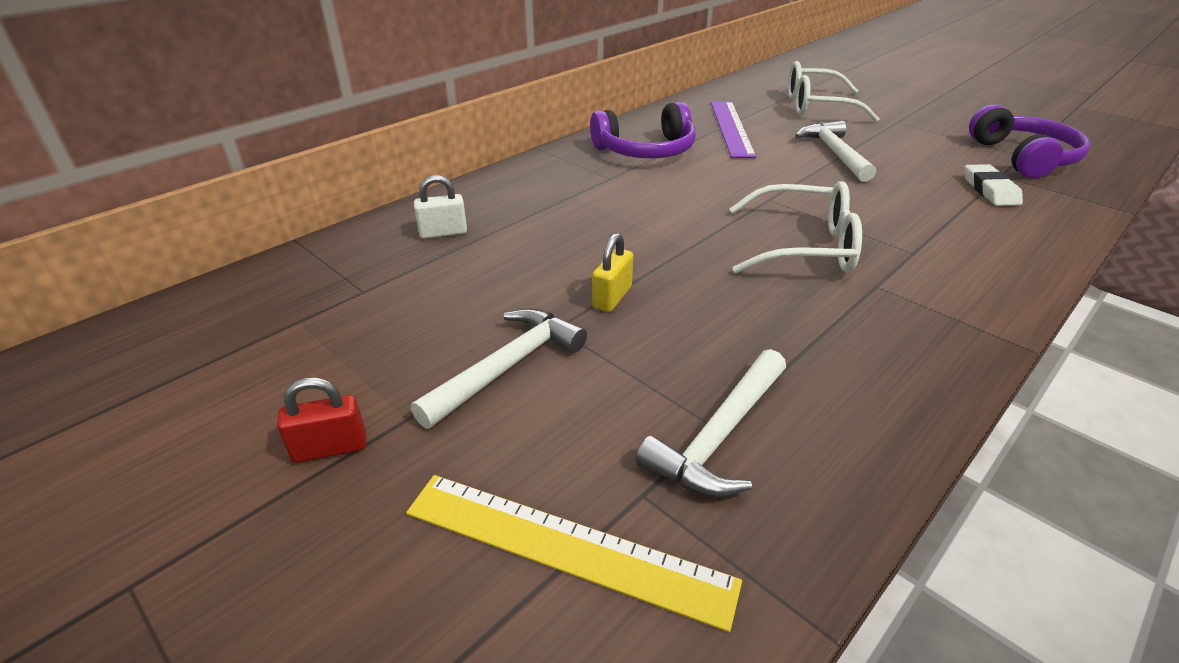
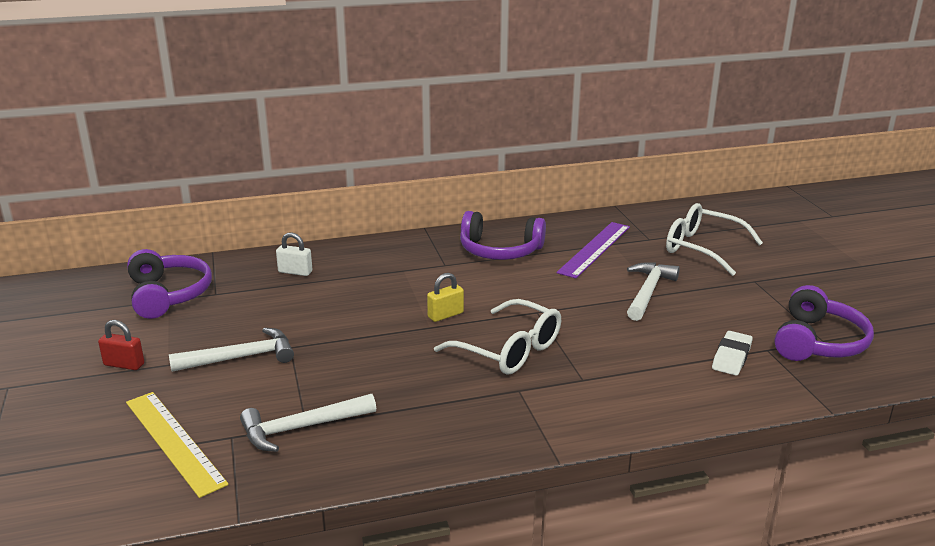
camera: 30 degrees right, 10 degrees down
yellow padlock [592,233,633,312] -> yellow padlock moved to [427,273,464,322]
none -> purple headphones [127,249,212,319]

